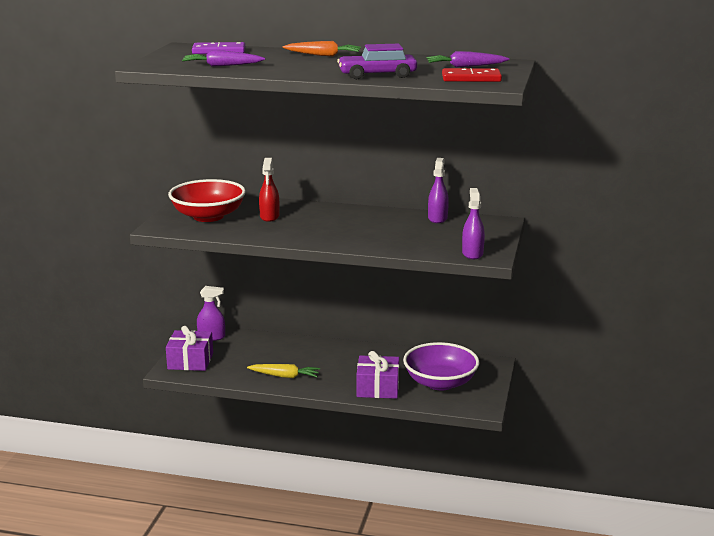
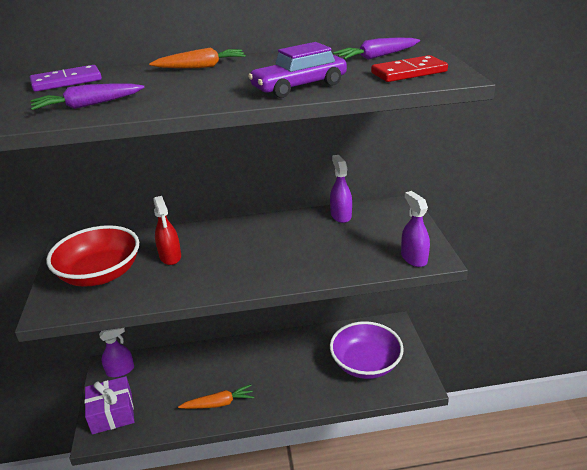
camera: 20 degrees left, 10 degrees up
yellow carrot [247,364,320,378] -> orange carrot [178,384,254,409]
purple gift [356,351,399,399] -> none

